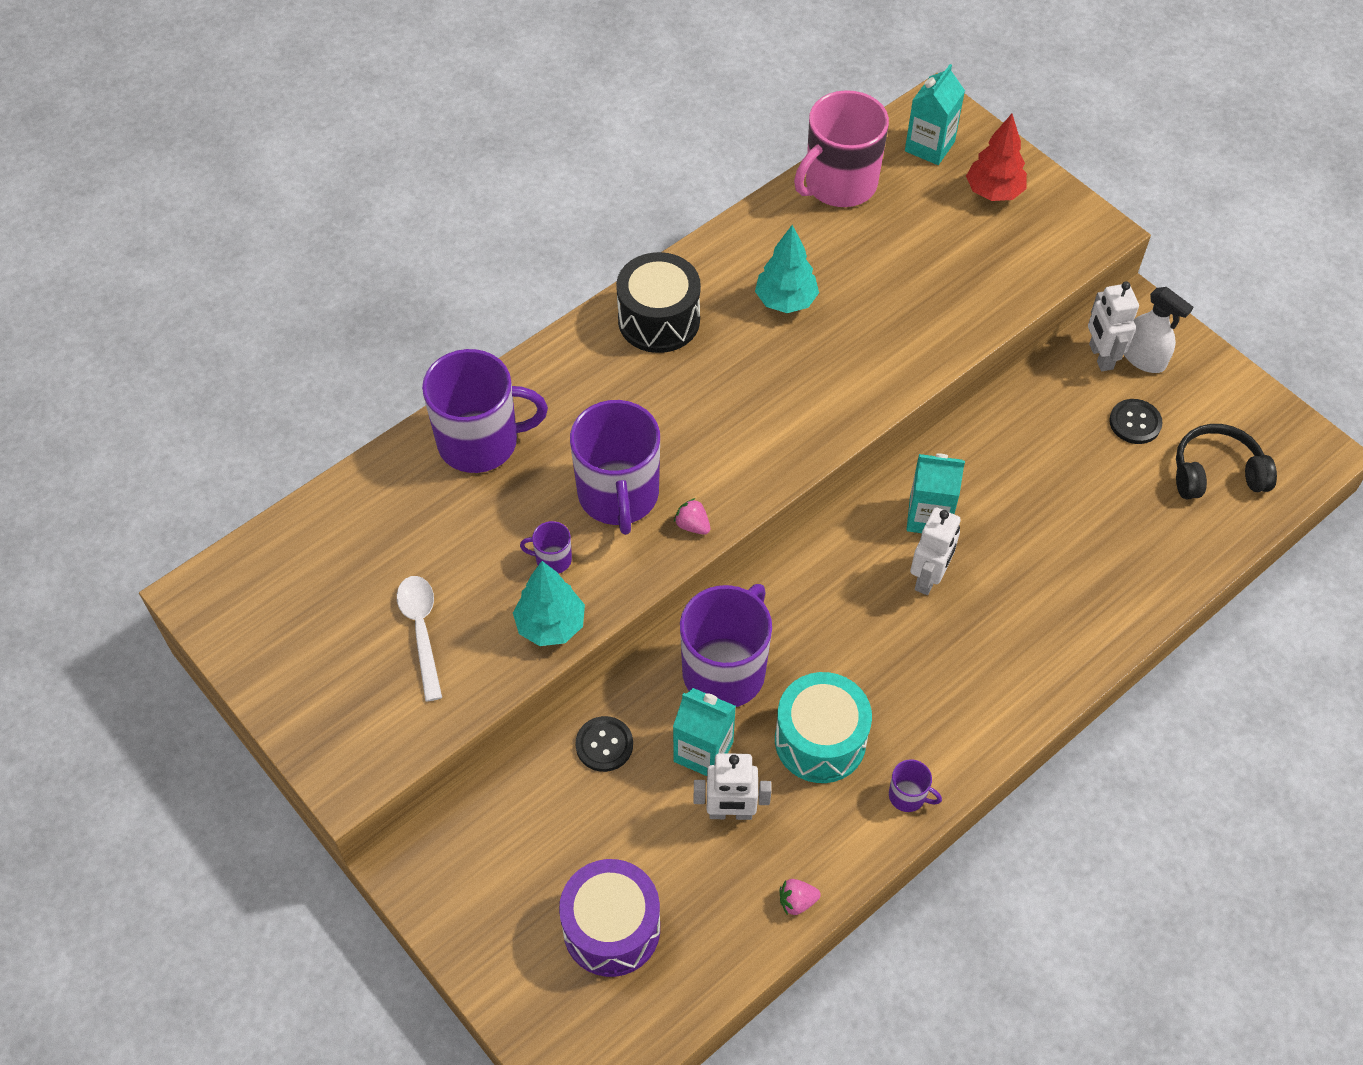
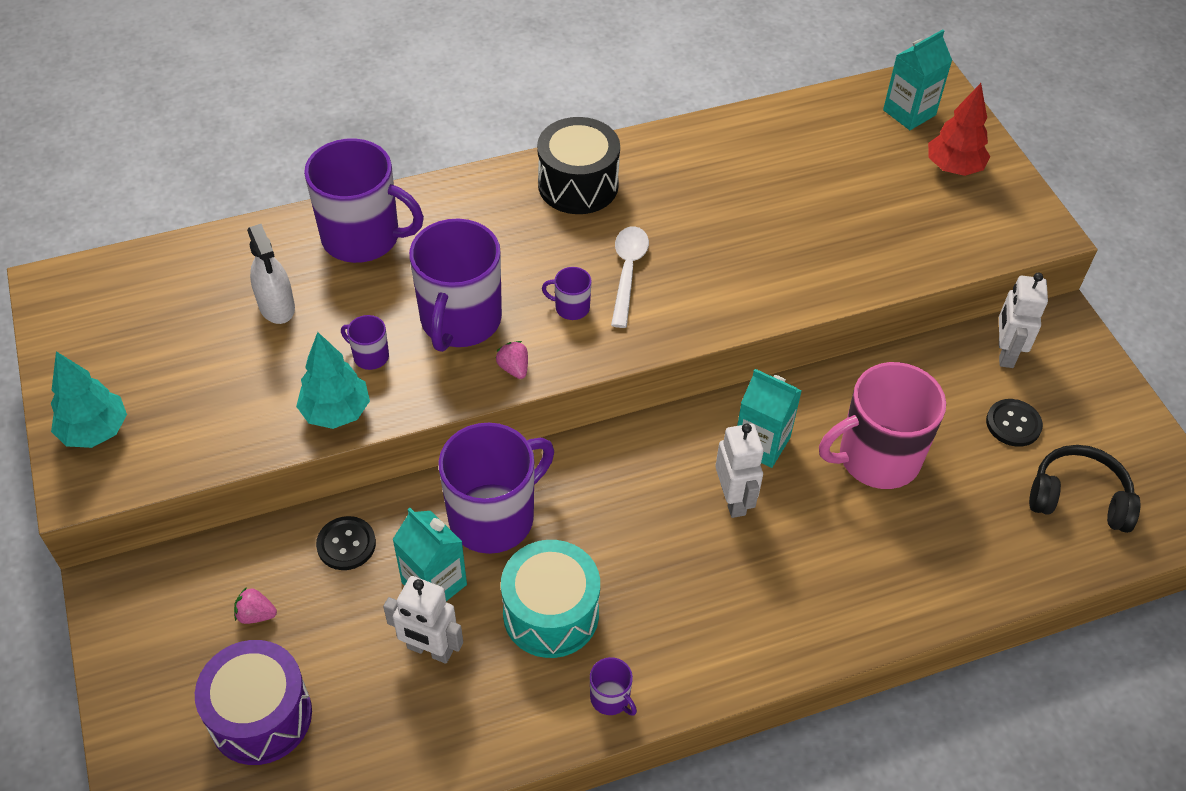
camera: 20 degrees right, 5 degrees down
white spoon [397,576,442,701] -> white spoon moved to [611,226,649,328]
turquoise tree [755,225,819,313] -> turquoise tree moved to [51,351,127,448]
pink strawberry [780,879,821,915] -> pink strawberry moved to [234,587,277,624]
pink mug [794,90,889,207] -> pink mug moved to [819,362,946,489]
white robot [910,507,961,595] -> white robot turned 60 degrees counterclockwise [715,423,764,518]
white spray bottle [1124,287,1193,373] -> white spray bottle moved to [247,224,295,324]
none -> purple mug [542,267,592,320]

